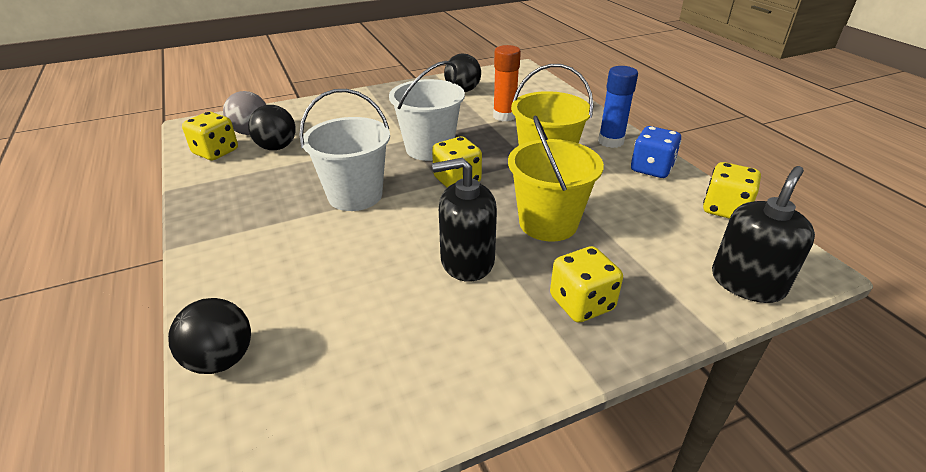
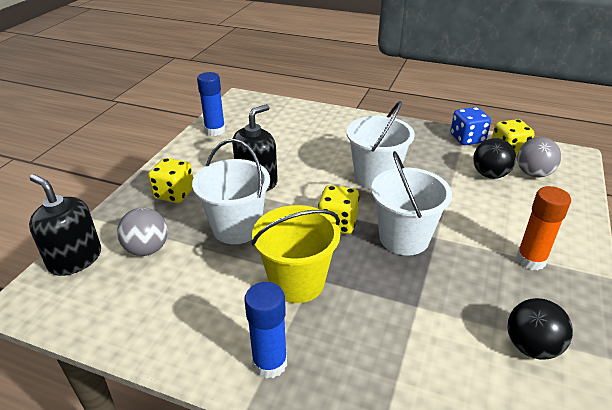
camera: 135 degrees right, 0 degrees up
black ball [168,298,251,374] -> none
orange glue stick [493,45,521,121] -> orange glue stick moved to [516,186,571,270]
yellow bucket [508,115,604,241] -> white bucket [192,139,270,244]
blue dice [631,126,681,178] -> blue dice moved to [450,107,491,145]
yellow dice [703,162,761,219] -> none
black soap dispenser [712,166,815,303] -> black soap dispenser turned 135 degrees clockwise [29,174,101,276]
none -> grey ball [117,208,168,256]
none -> blue glue stick [197,72,225,136]

